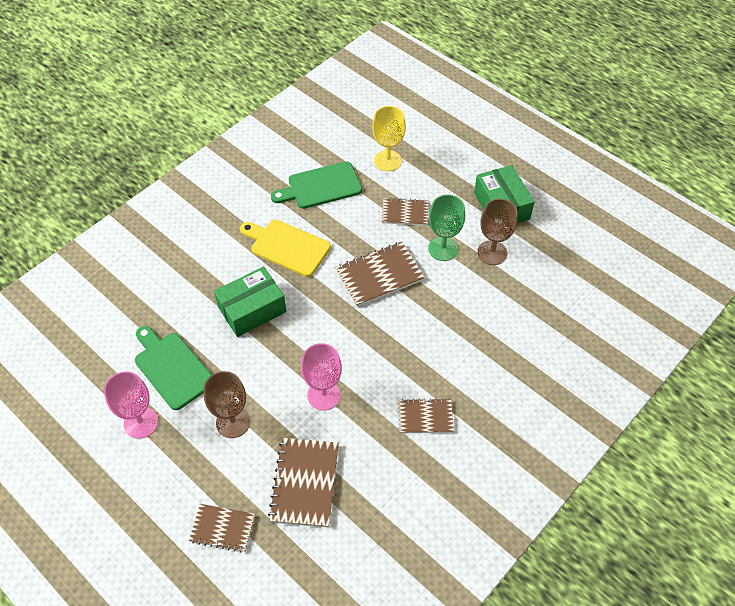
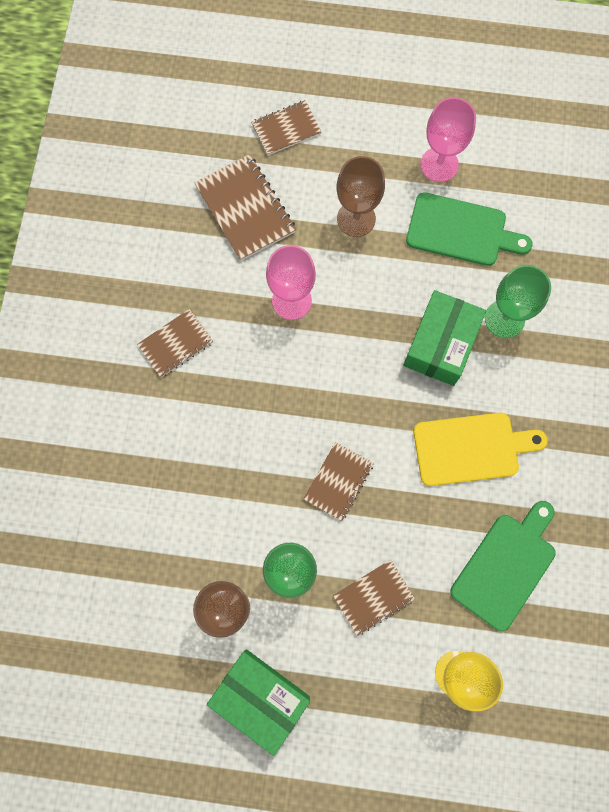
camera: 145 degrees right, 20 degrees up
brown notebook [335,242,425,307] -> brown notebook [303,442,374,521], size x0.64
none -> green goblet [485,265,551,338]

